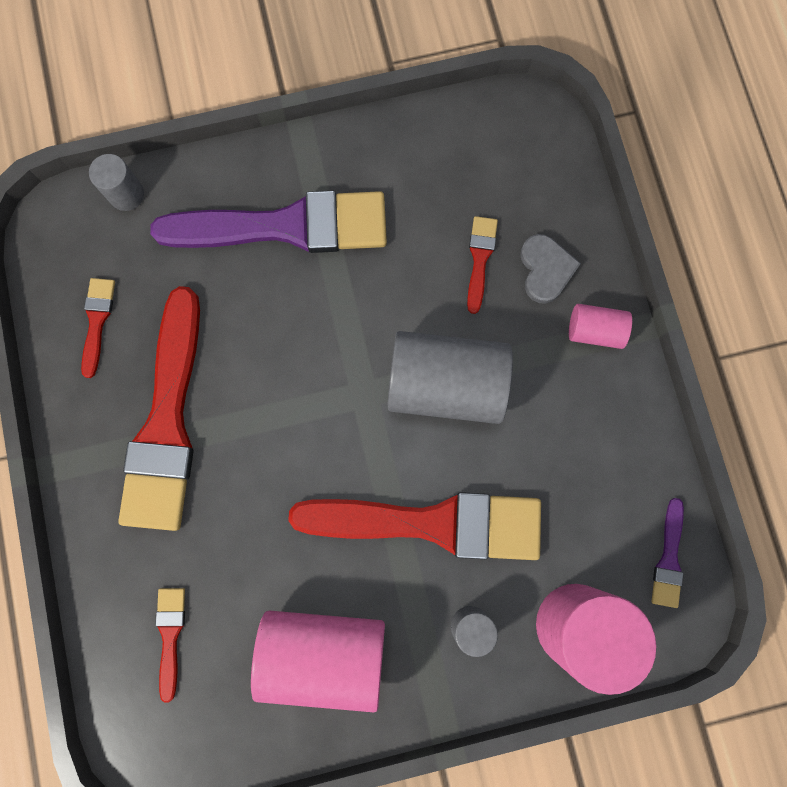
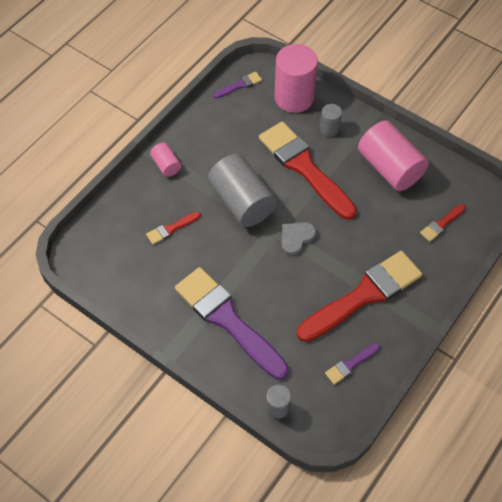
camera: 130 degrees left, 20 degrees down
red brush [81,278,115,378] -> purple brush [325,343,380,385]
grey heart [520,234,581,304] -> grey heart moved to [281,222,316,255]

